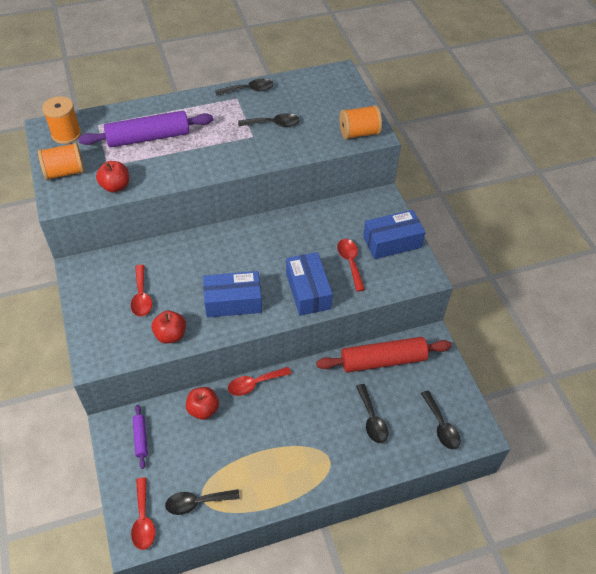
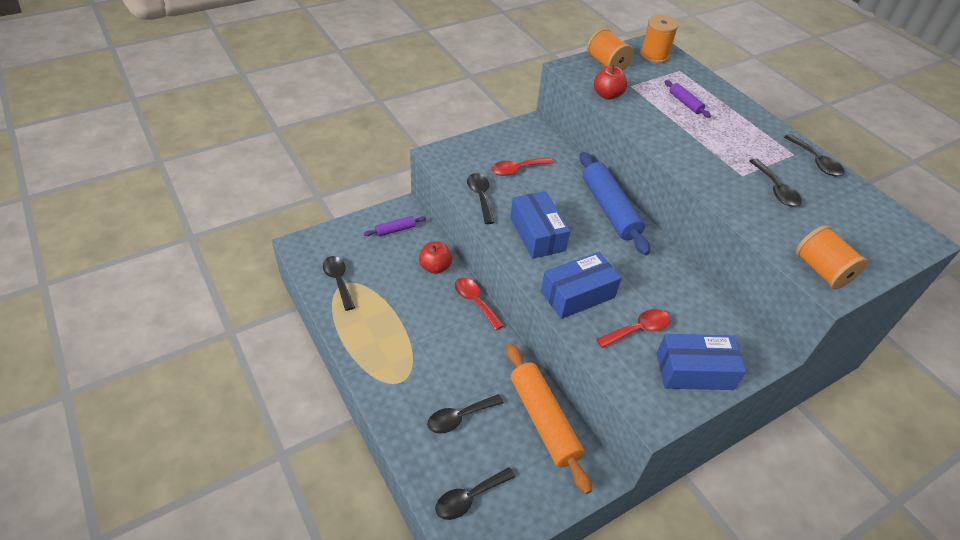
camera: 75 degrees right, 5 degrees down
purple rolling pin [78,111,213,147] -> purple rolling pin [665,80,711,118], size x0.47
red spoon [131,477,155,550] -> none
red apple [152,310,186,344] -> black spoon [467,173,495,224]
red rolling pin [316,337,452,373] -> orange rolling pin [506,343,592,494]
blue box [363,210,425,259] -> blue box turned 60 degrees counterclockwise [657,334,746,390]
none -> blue rolling pin [580,152,650,255]

